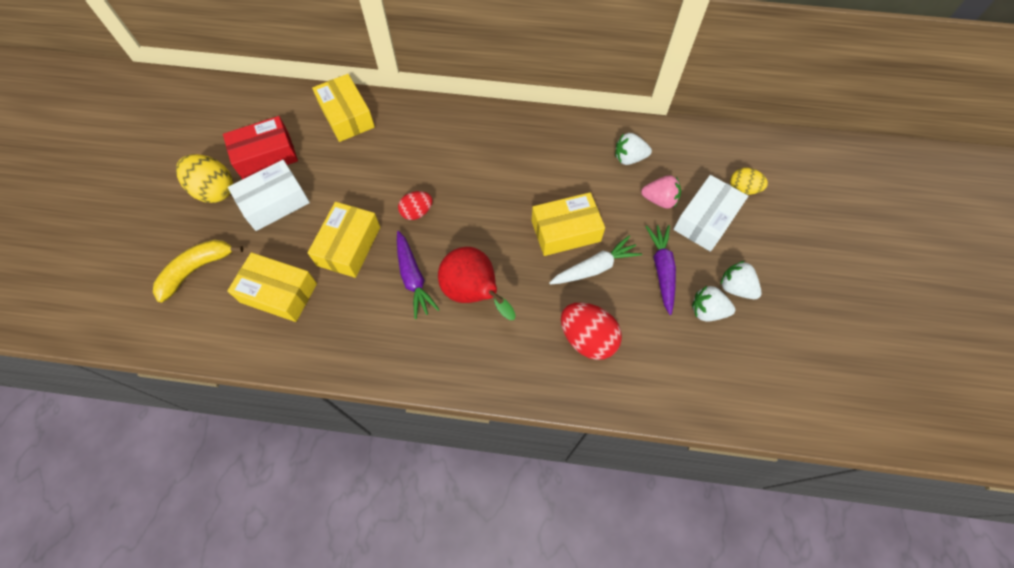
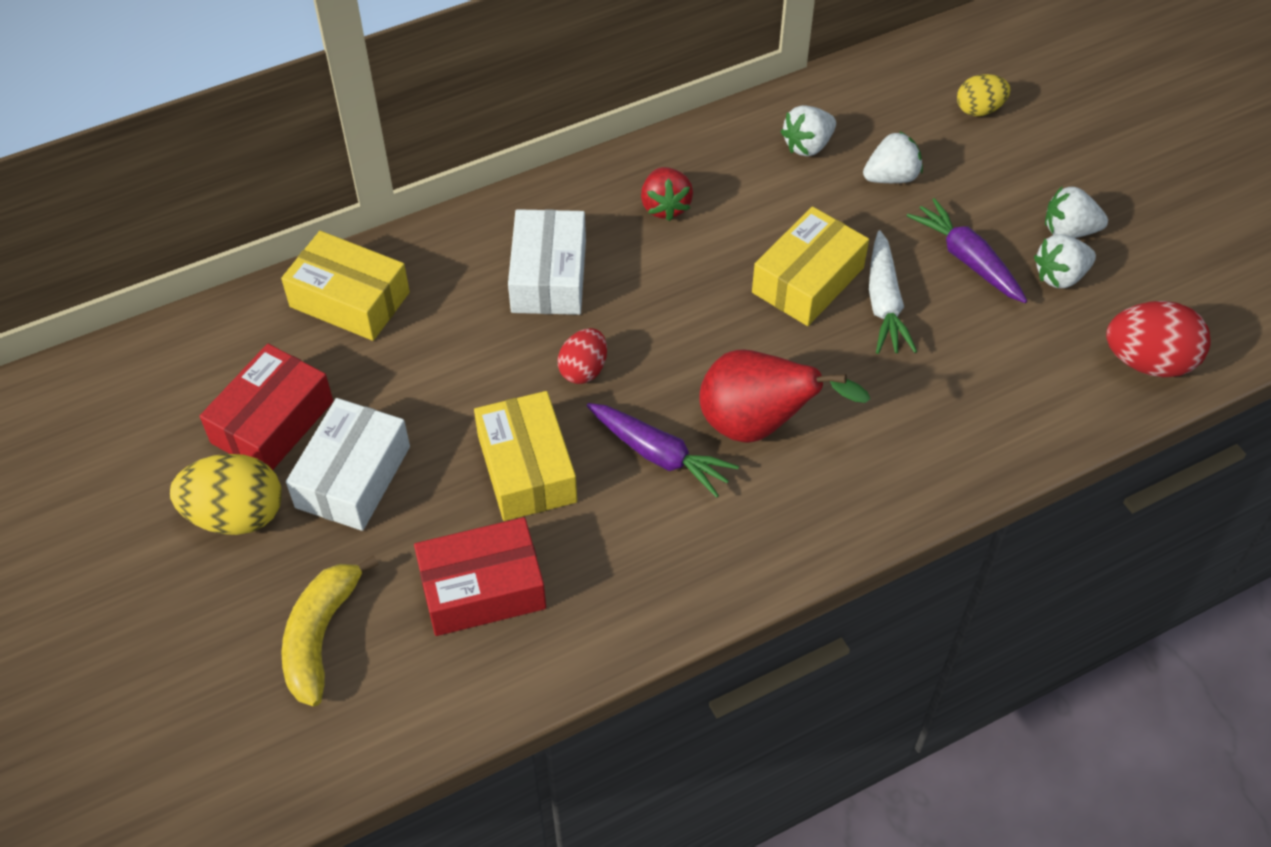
camera: 35 degrees left, 10 degrees down
yellow box [227,252,317,322] -> red box [414,517,546,636]
white carrot [549,235,642,285] -> white carrot turned 150 degrees clockwise [869,230,917,354]
red egg [561,302,622,360] -> red egg moved to [1106,301,1211,377]
pink strawberry [641,175,681,209] -> white strawberry [863,132,923,183]
white box [673,175,748,252] -> white box moved to [508,209,586,315]
none -> red strawberry [641,167,693,221]

